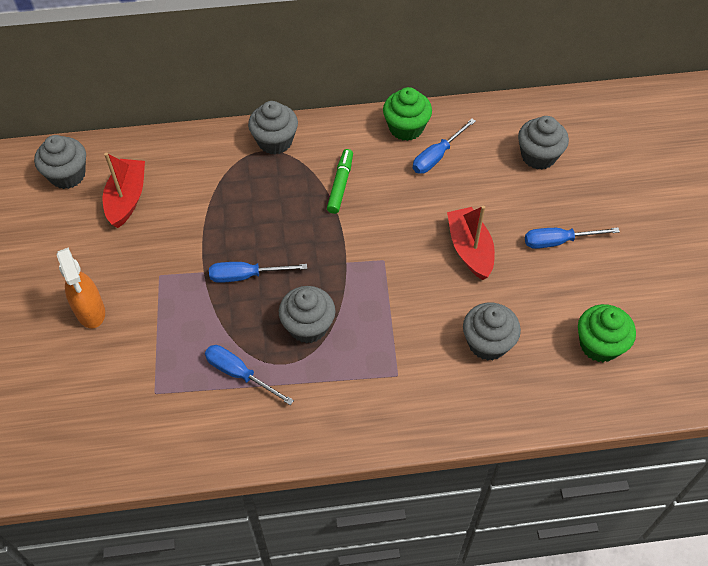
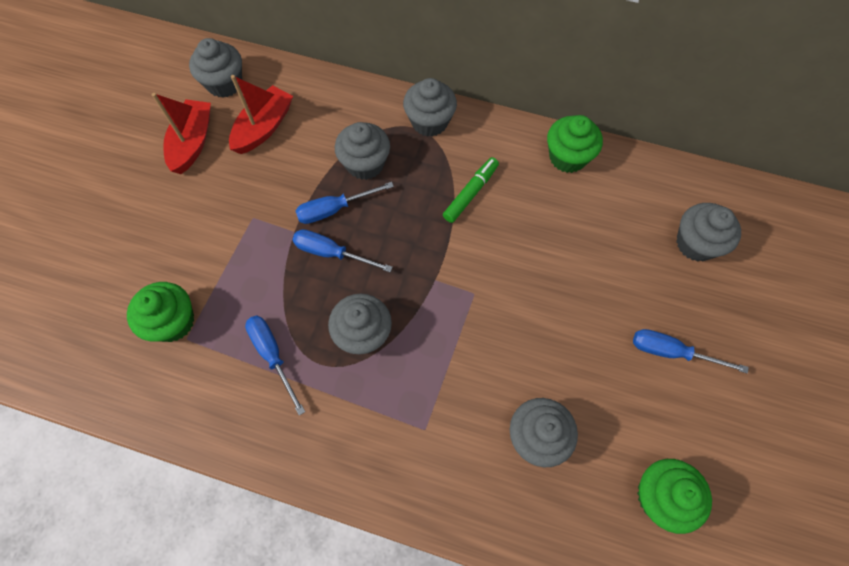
camera: 25 degrees right, 10 degrees up
orange spray bottle [57,247,105,328] -> none
blue screwdriver [413,119,476,174] -> blue screwdriver moved to [295,182,394,224]
red boat [447,206,495,280] -> red boat moved to [152,93,211,174]
none -> green cupcake [127,282,194,342]
none -> grey cupcake [335,122,390,180]

